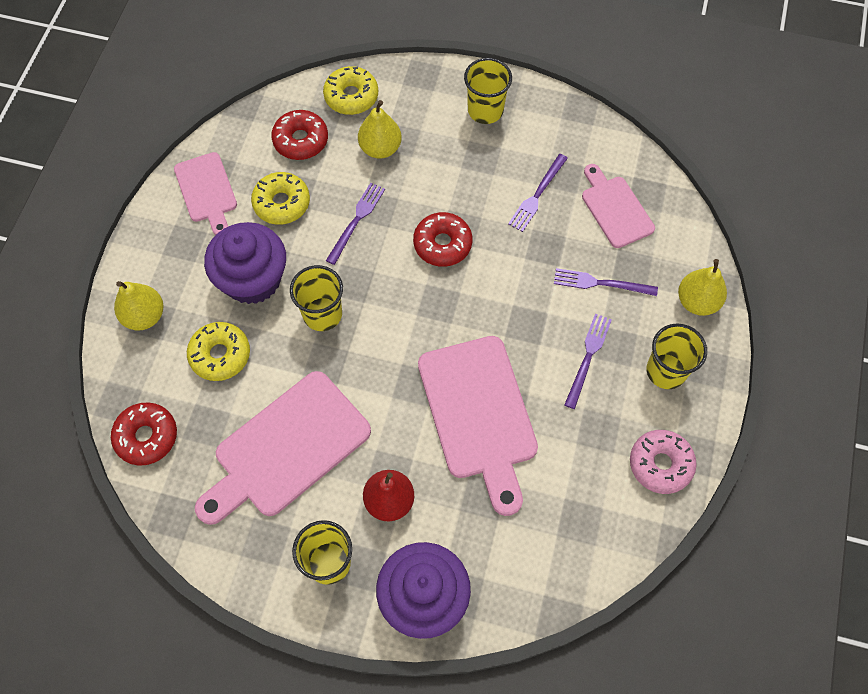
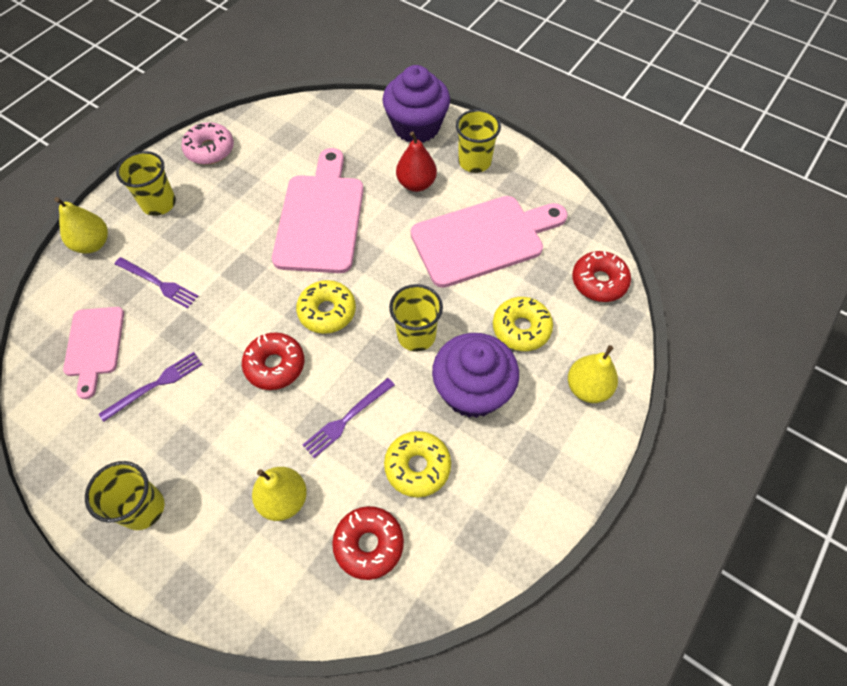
camera: 160 degrees left, 5 degrees down
pink cutting board [174,152,237,235] -> none
yellow donut [323,66,378,115] -> yellow donut moved to [296,280,356,334]
purple fork [564,314,612,409] -> none

